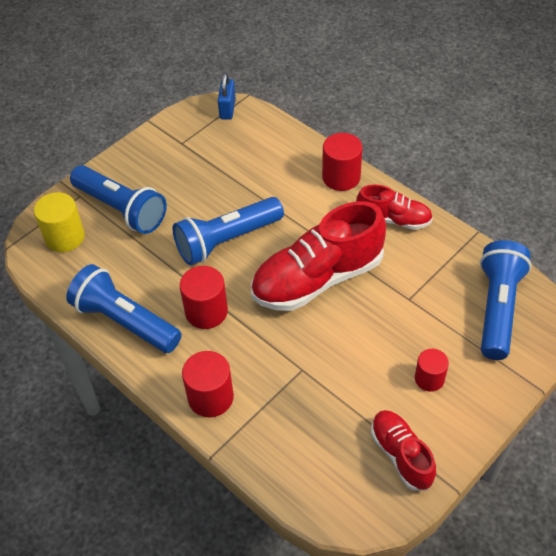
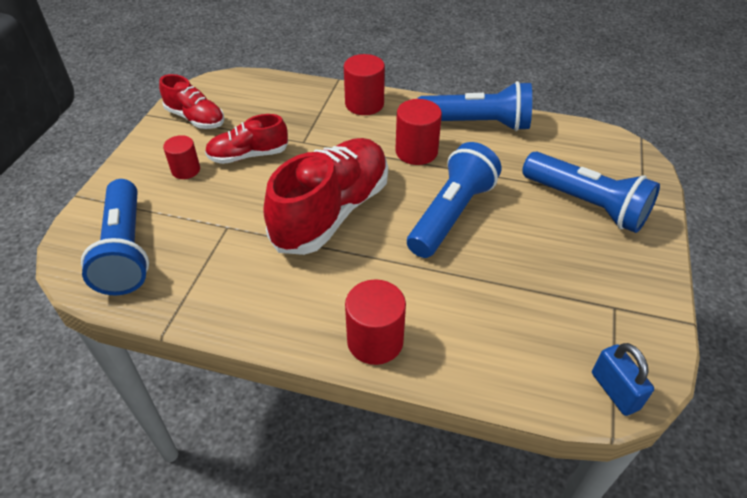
camera: 150 degrees right, 5 degrees down
yellow cylinder [34,192,85,252] -> none
blue flashlight [70,165,167,234] -> blue flashlight turned 150 degrees counterclockwise [522,152,660,233]
red shoe [356,184,433,230] -> red shoe moved to [205,114,288,164]

